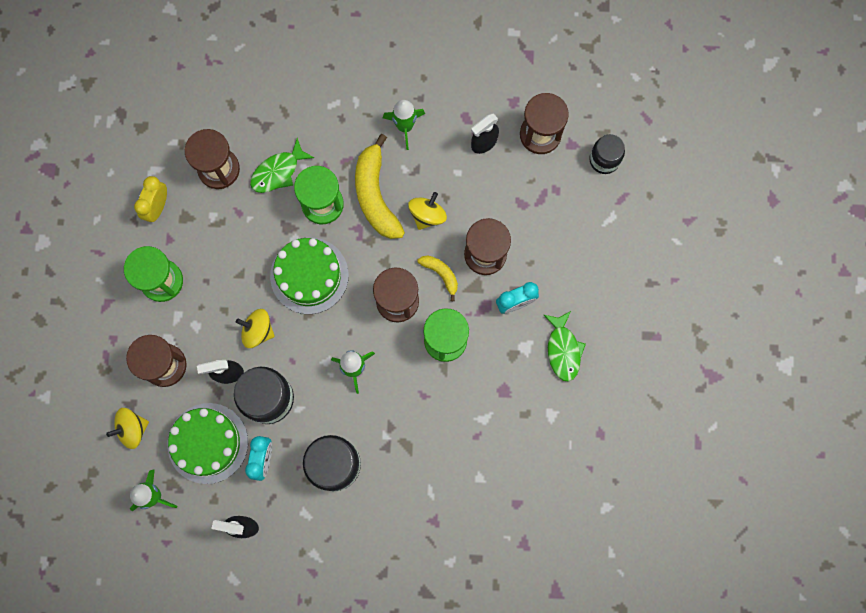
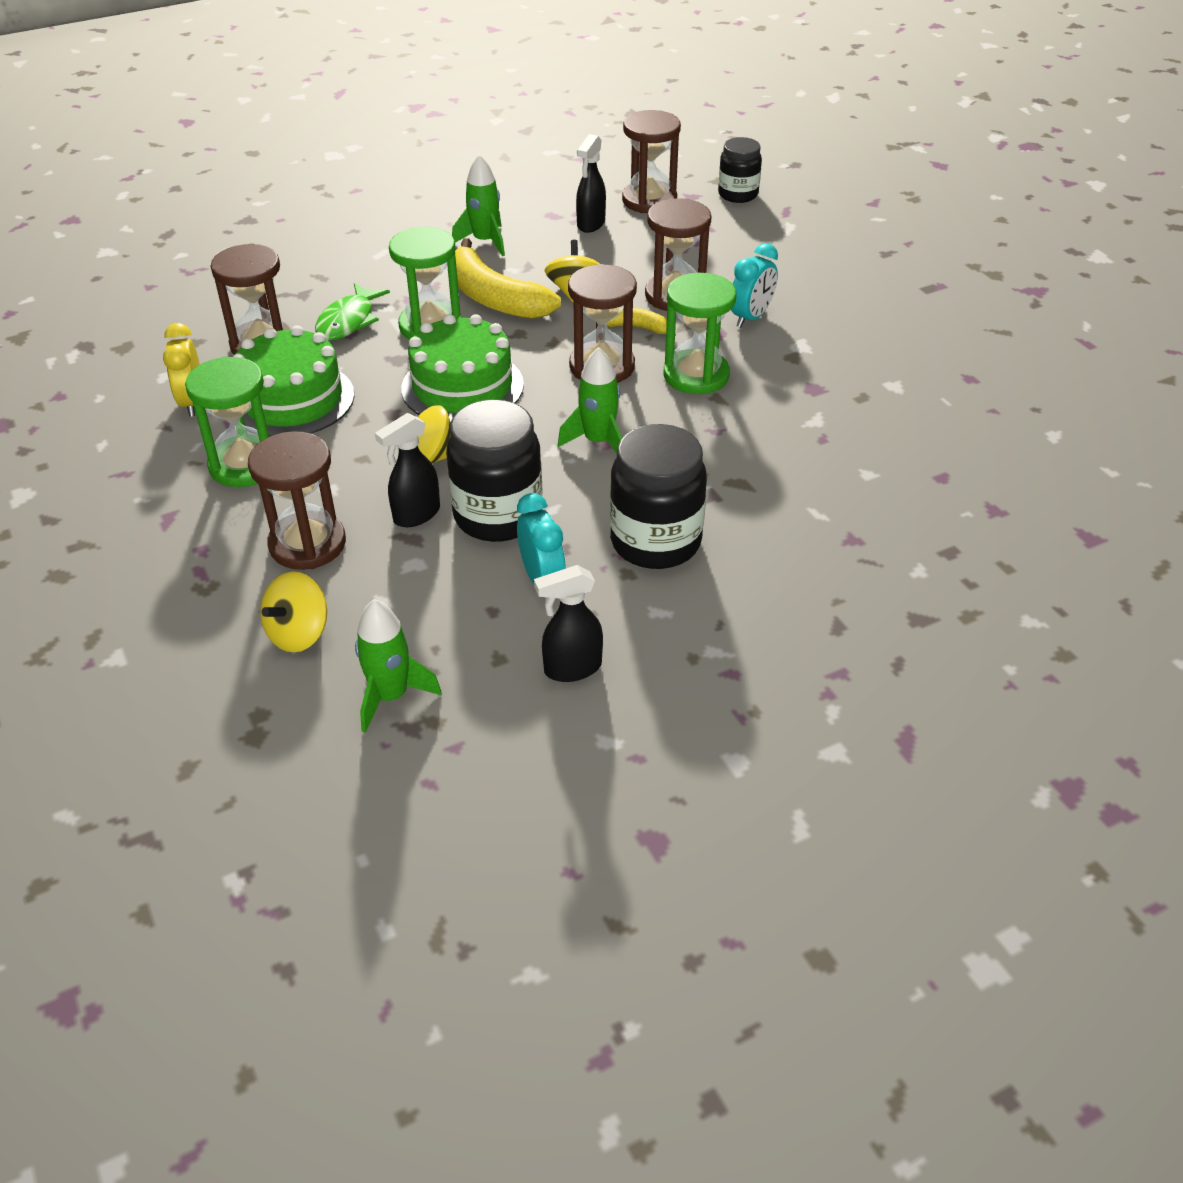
camera: 30 degrees left, 35 degrees down
green cake [168,403,248,484] -> green cake moved to [233,325,354,437]
green fish [544,311,586,382] -> none

